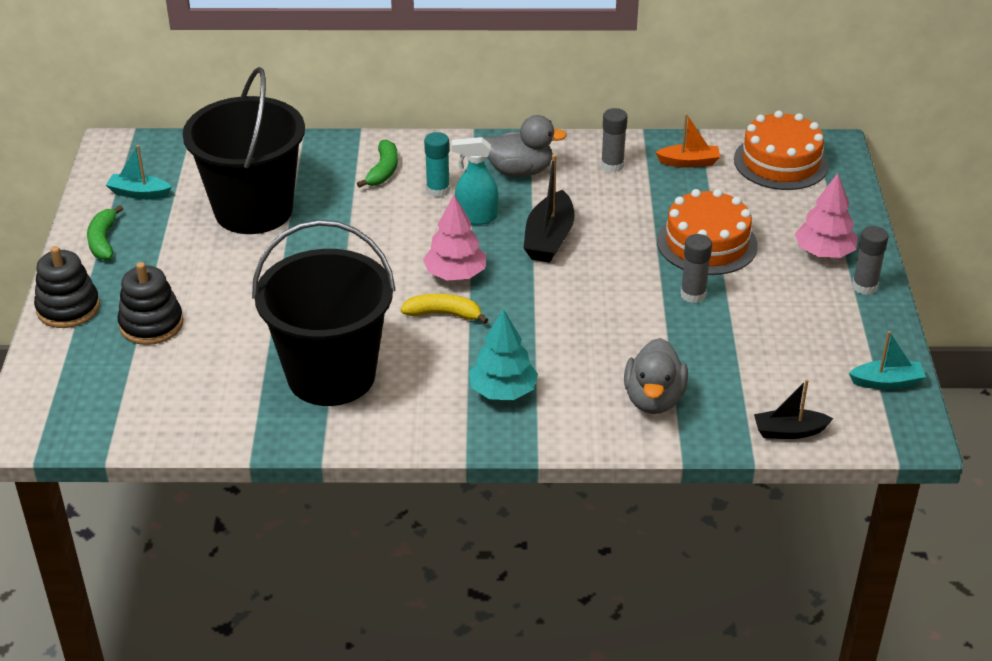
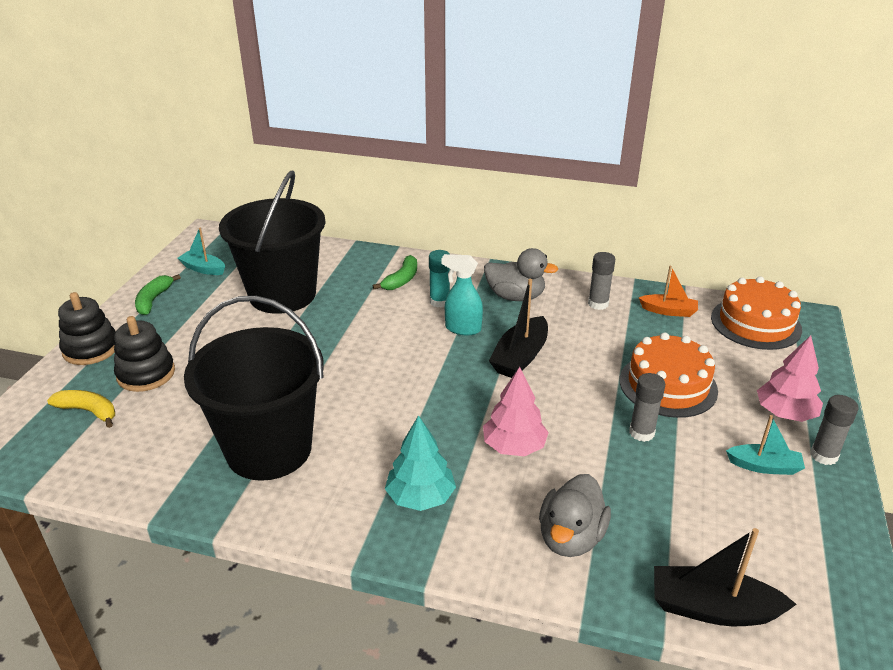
camera: 15 degrees right, 5 degrees down
yellow banana [401,294,488,324] -> yellow banana moved to [47,390,115,428]
pink tree [423,195,486,281] -> pink tree moved to [483,367,549,456]
black boat [754,379,833,439] -> black boat [654,528,797,626], size x1.53
turquoise boat [849,331,926,389] -> turquoise boat moved to [726,415,805,475]

